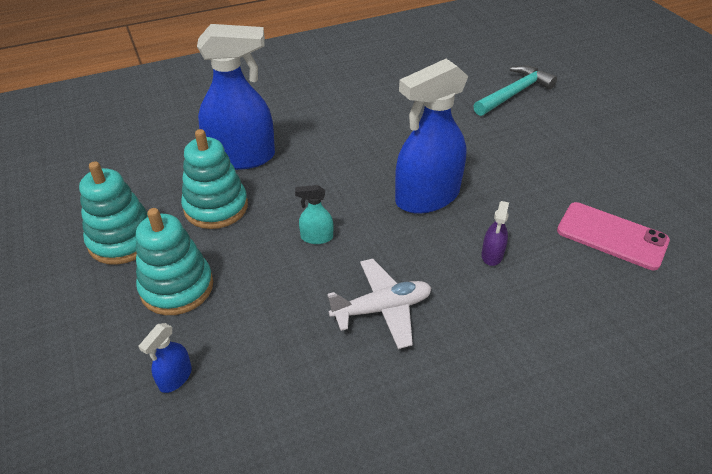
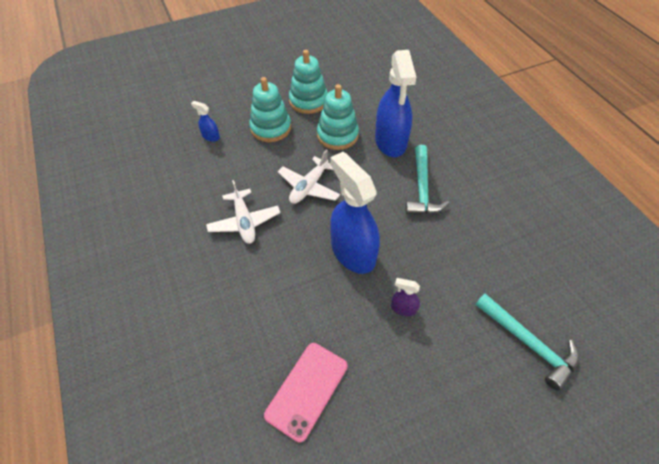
camera: 90 degrees right, 10 degrees up
turquoise spray bottle [295,185,334,244] -> white plane [278,149,340,204]
purple spray bottle [481,201,509,266] -> purple spray bottle moved to [391,278,420,316]
none -> turquoise hammer [405,145,449,214]

